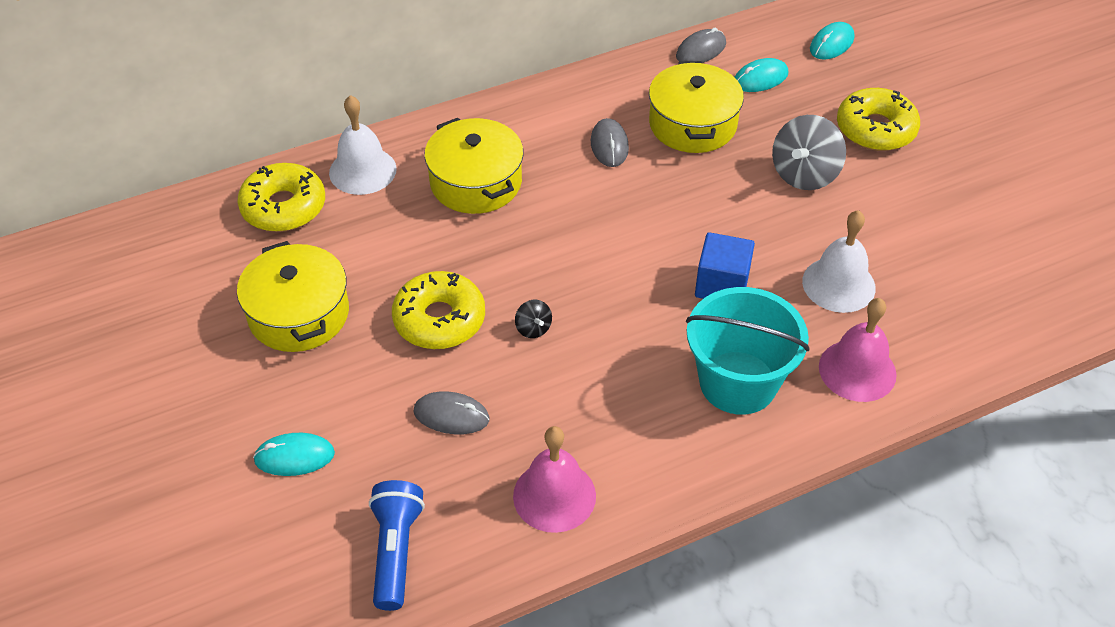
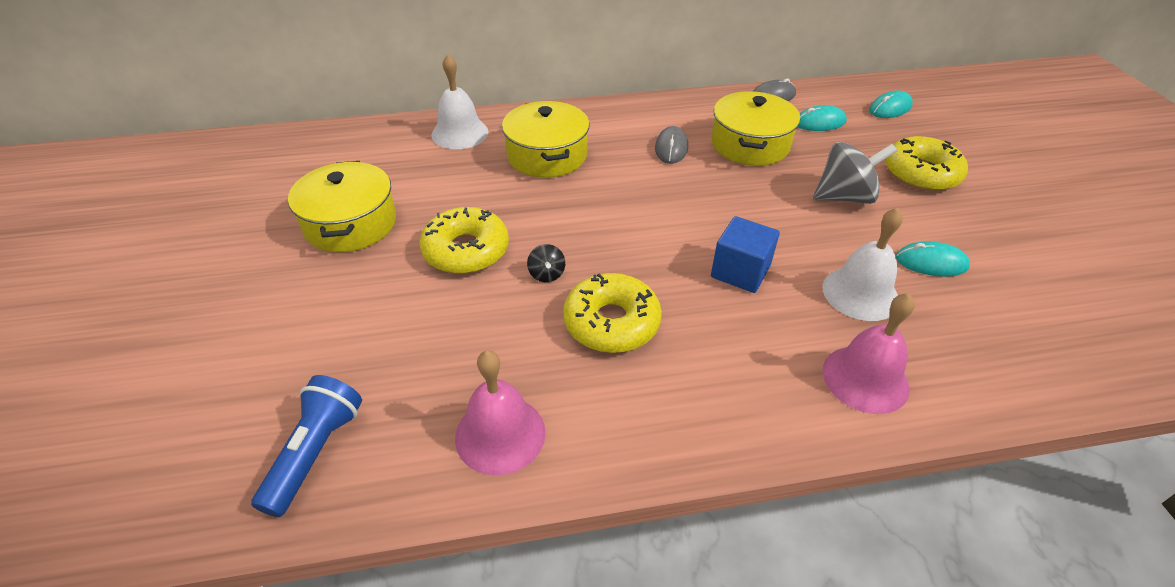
camera: 15 degrees right, 5 degrees down
yellow donut [237,163,325,232] -> yellow donut moved to [563,273,662,353]
turquoise mouse [253,433,335,476] -> turquoise mouse moved to [896,241,970,277]
grey mouse [414,391,489,434] -> none
turquoise bucket [686,287,810,415] -> none
grey spinning top [772,115,846,190] -> grey spinning top turned 150 degrees counterclockwise [813,142,897,204]

